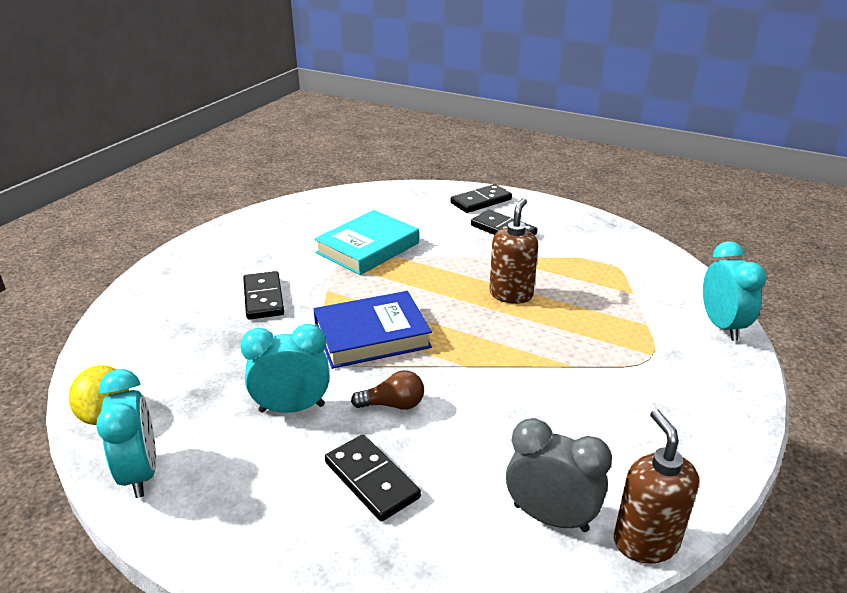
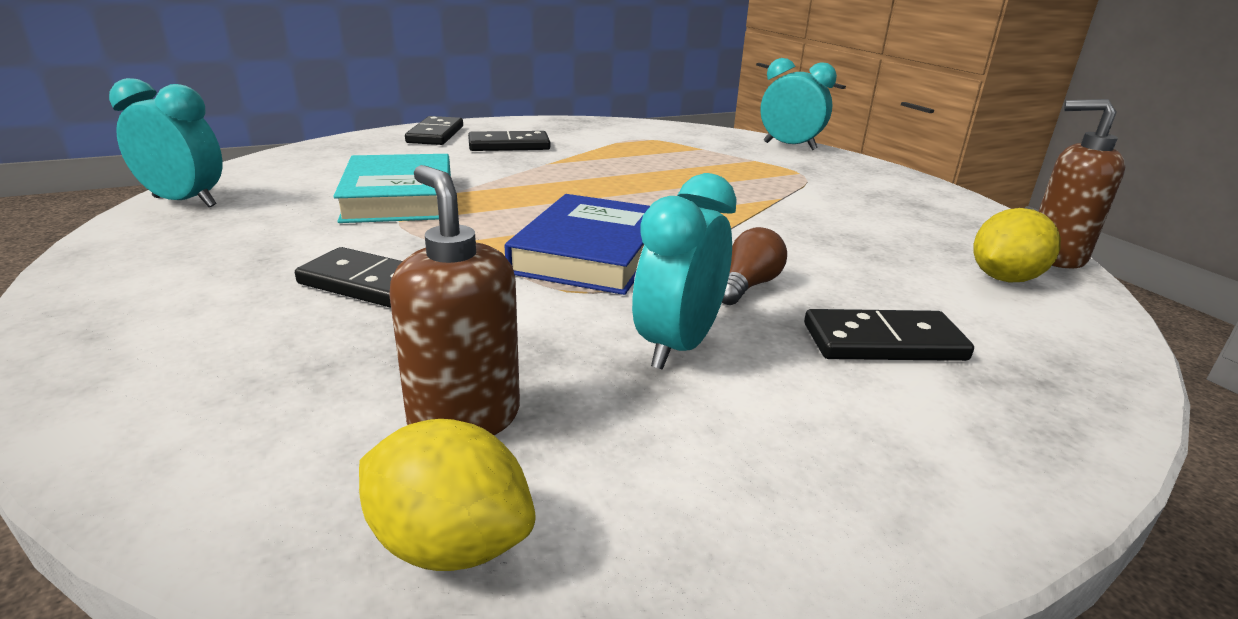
camera: 55 degrees left, 5 degrees down
turquoise clock [96,369,156,498] -> turquoise clock moved to [109,78,222,207]
brown soap dispenser [489,198,538,304] -> brown soap dispenser moved to [389,165,520,435]
grey clock [506,418,612,532] -> yellow lemon [974,208,1061,283]

